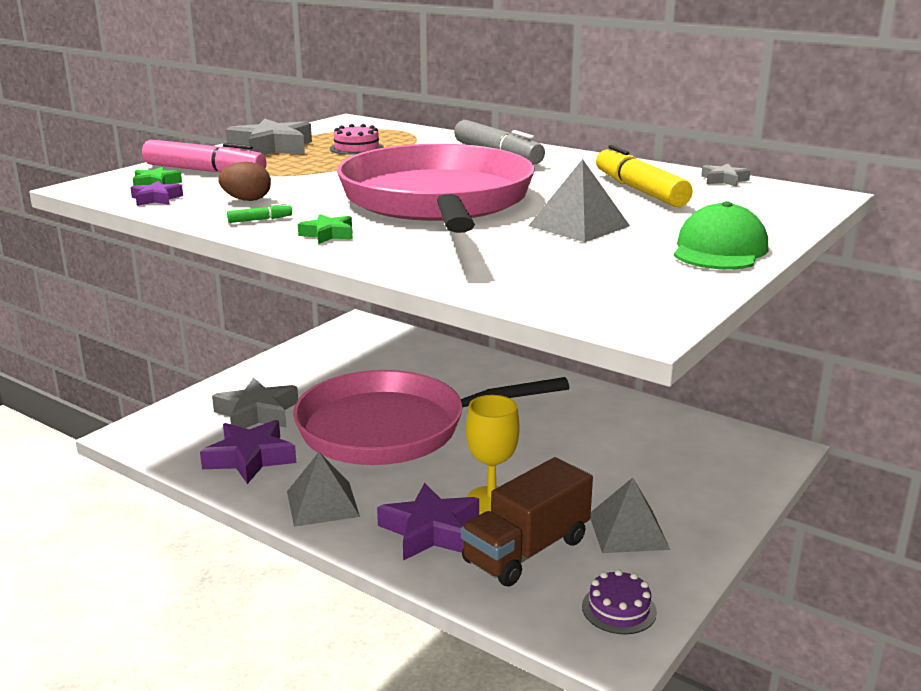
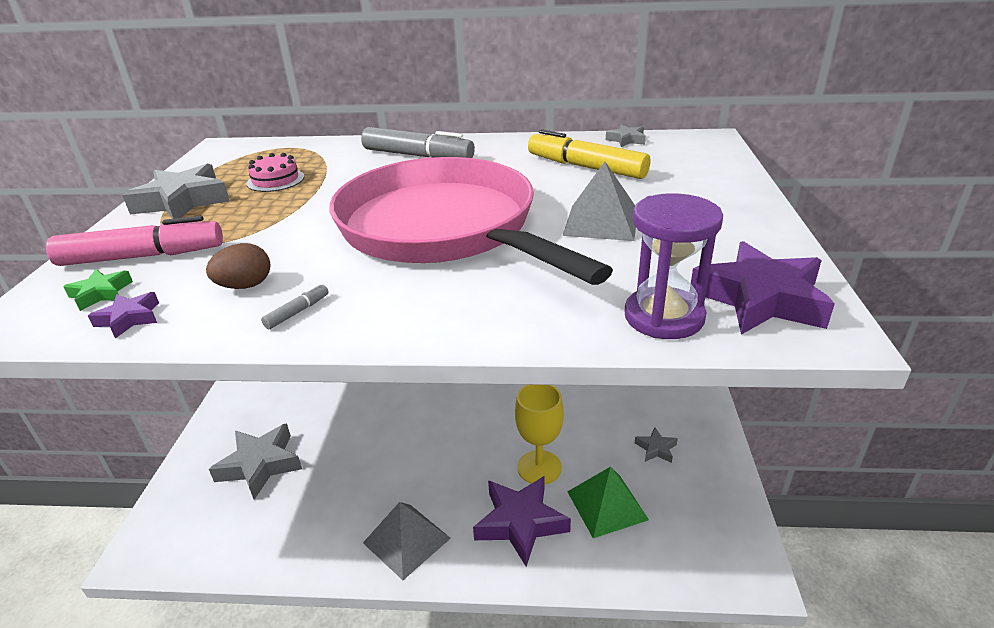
camera: 30 degrees left, 10 degrees up
purple star [200,420,296,484] -> purple star moved to [691,241,835,335]
green marker [227,203,292,223] -> grey marker [261,284,329,329]
pink pan [293,370,569,465] -> none
green star [298,214,353,244] -> none
brown truck [461,457,593,587] -> green pyramid [567,467,649,538]
purple cake [582,569,657,634] -> none
grey pyramid [590,478,670,553] -> grey star [635,428,678,463]
green cap [674,201,768,270] -> none
none -> purple hourglass [624,193,723,339]

